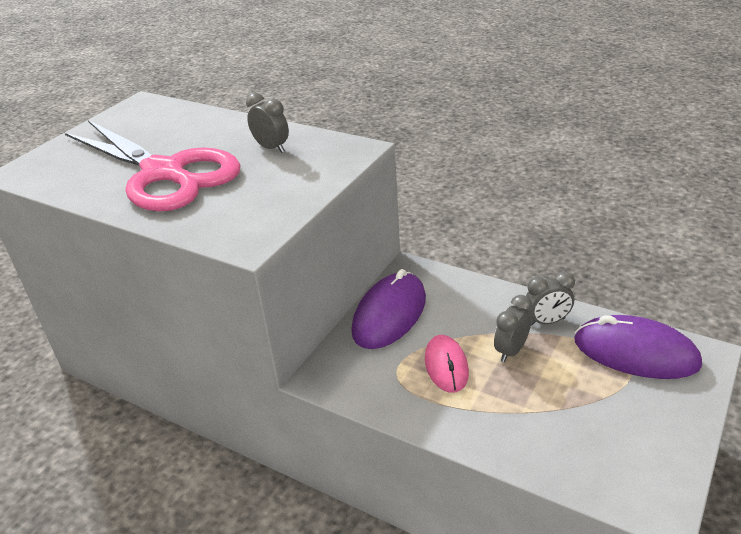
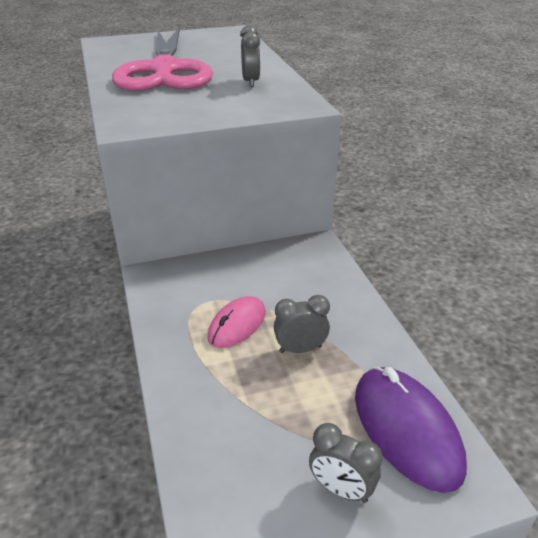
camera: 40 degrees right, 0 degrees up
purple mouse [351,269,426,349] -> none
grey clock [526,271,575,326] -> grey clock moved to [309,423,383,503]

